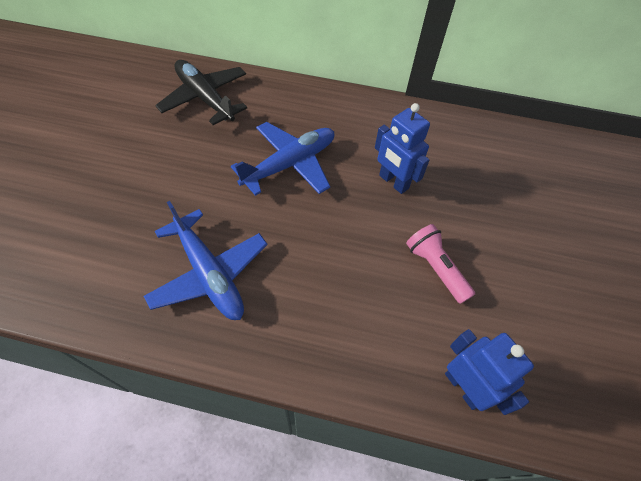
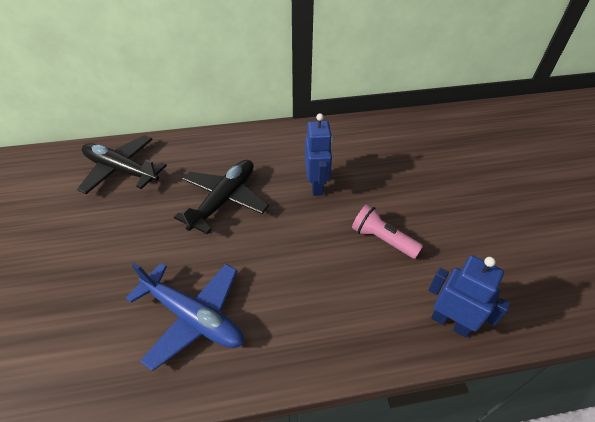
camera: 20 degrees left, 10 degrees down
blue plane [231,122,334,196] -> black plane [174,160,269,234]
blue robot [375,103,430,194] -> blue robot turned 120 degrees counterclockwise [305,113,332,196]

